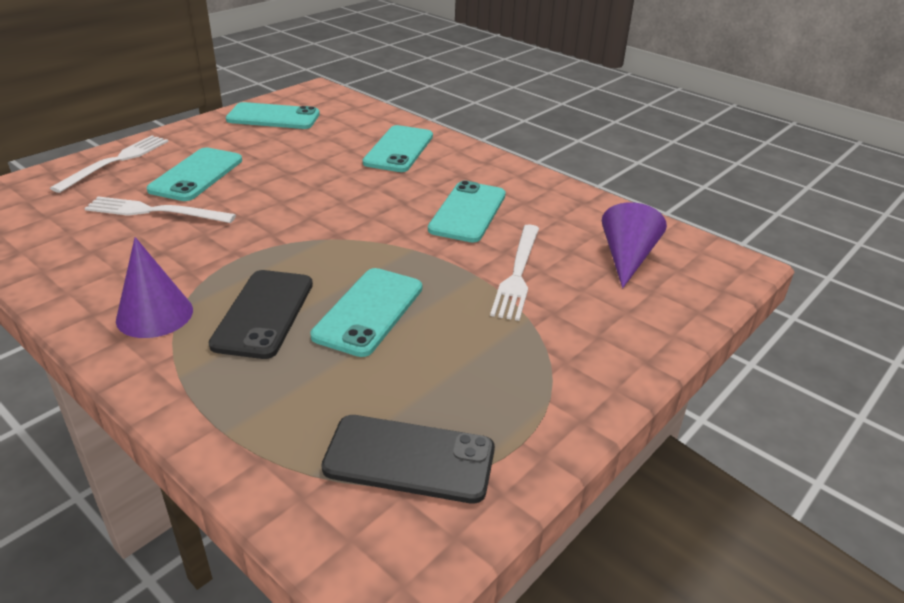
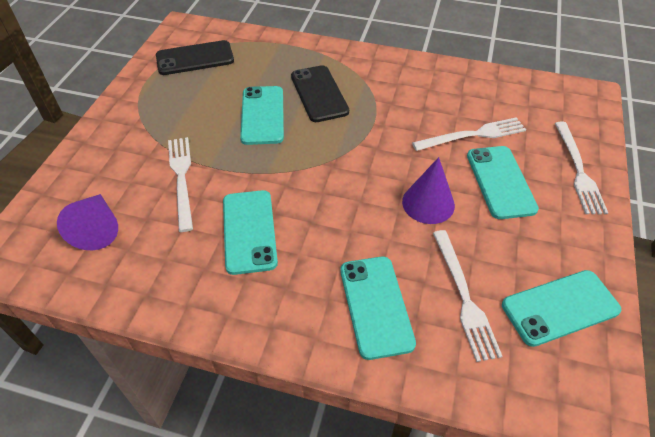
camera: 155 degrees right, 15 degrees up
purple cone [116,237,193,338] -> purple cone moved to [402,157,455,224]
none -> white fork [433,230,502,362]

